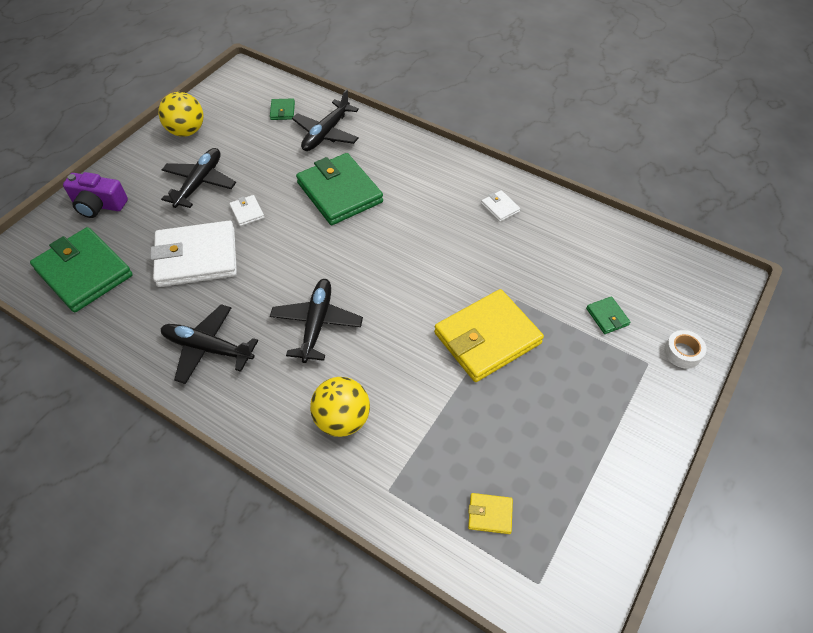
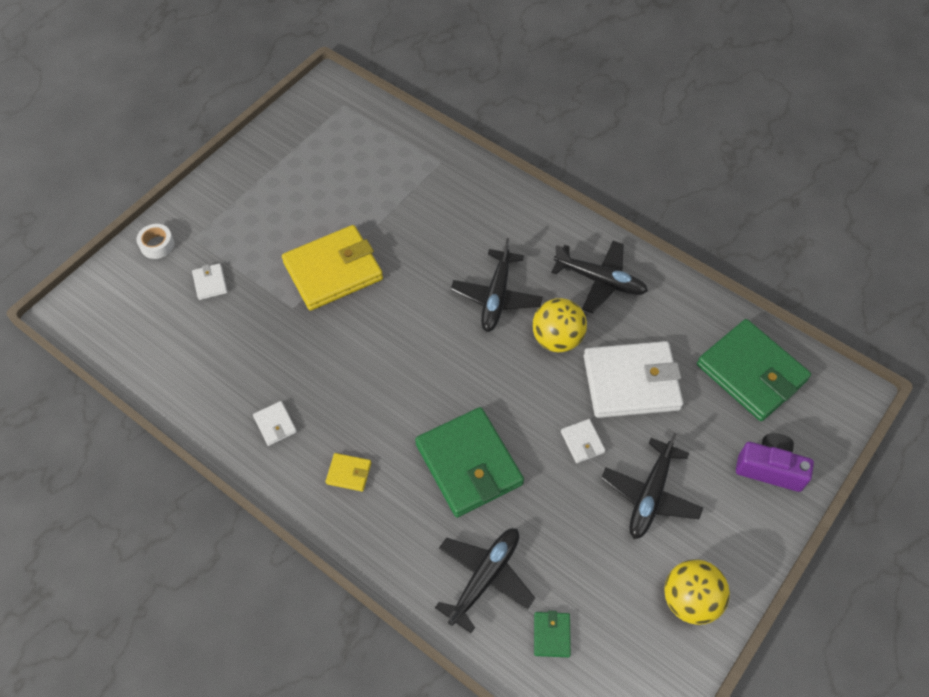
camera: 175 degrees left, 5 degrees up
yellow ball [310,377,370,437] -> yellow ball moved to [532,298,587,352]
yellow wallet [468,493,513,534] -> yellow wallet moved to [326,453,371,492]
green wallet [586,296,630,334] -> white wallet [192,263,228,300]

